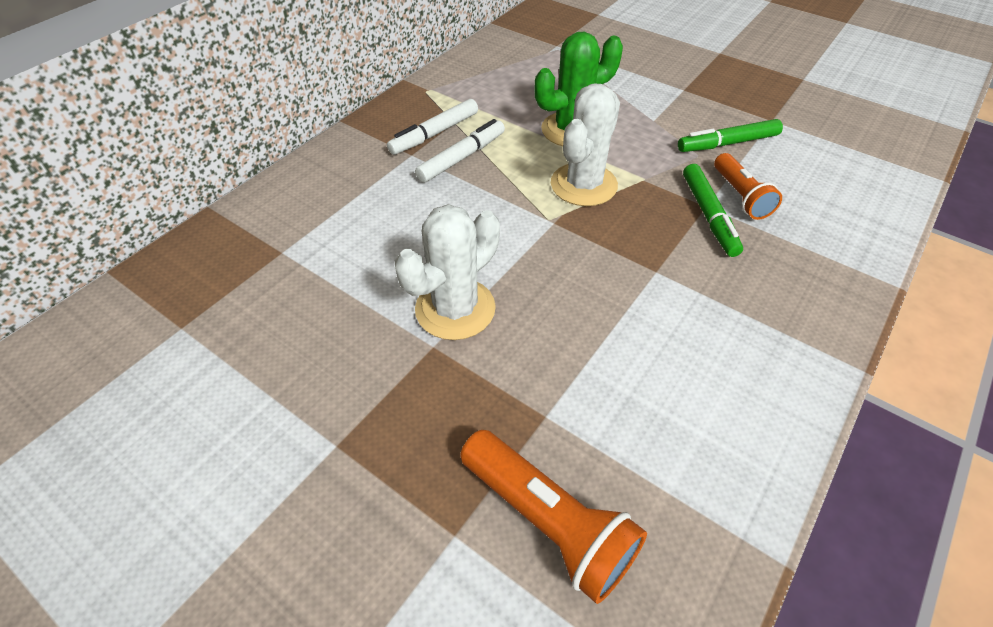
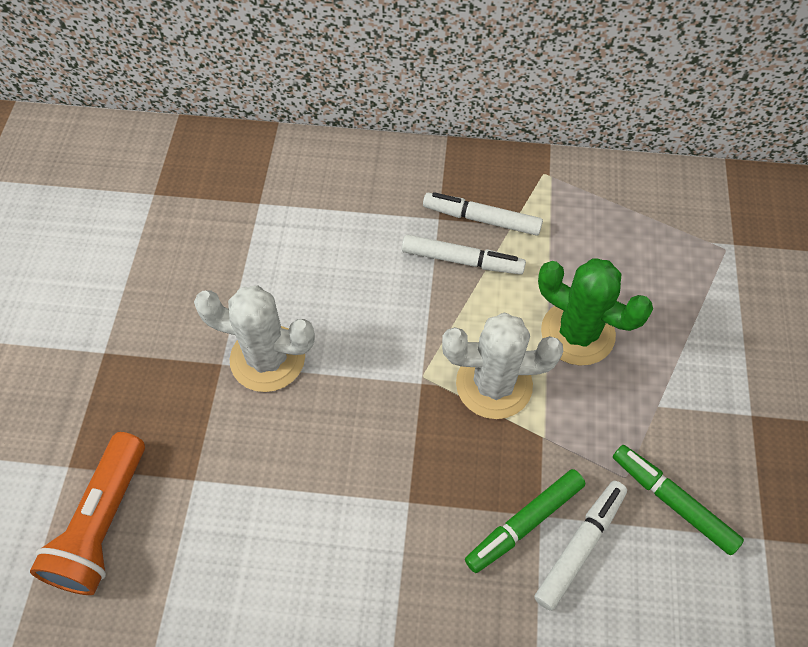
camera: 60 degrees right, 10 degrees up
orange flashlight [714,153,782,220] -> white marker [534,481,627,611]

